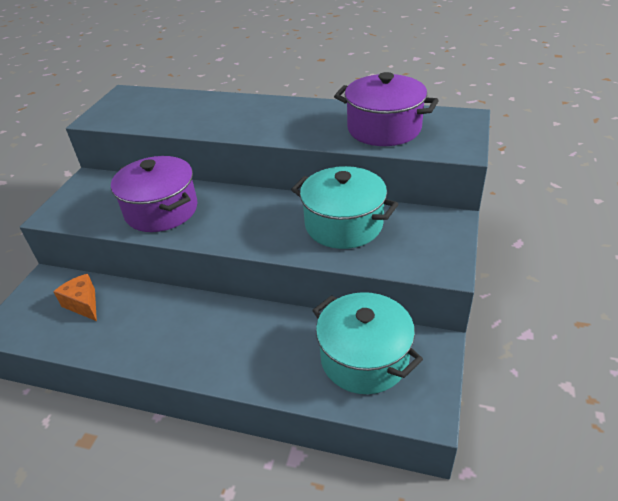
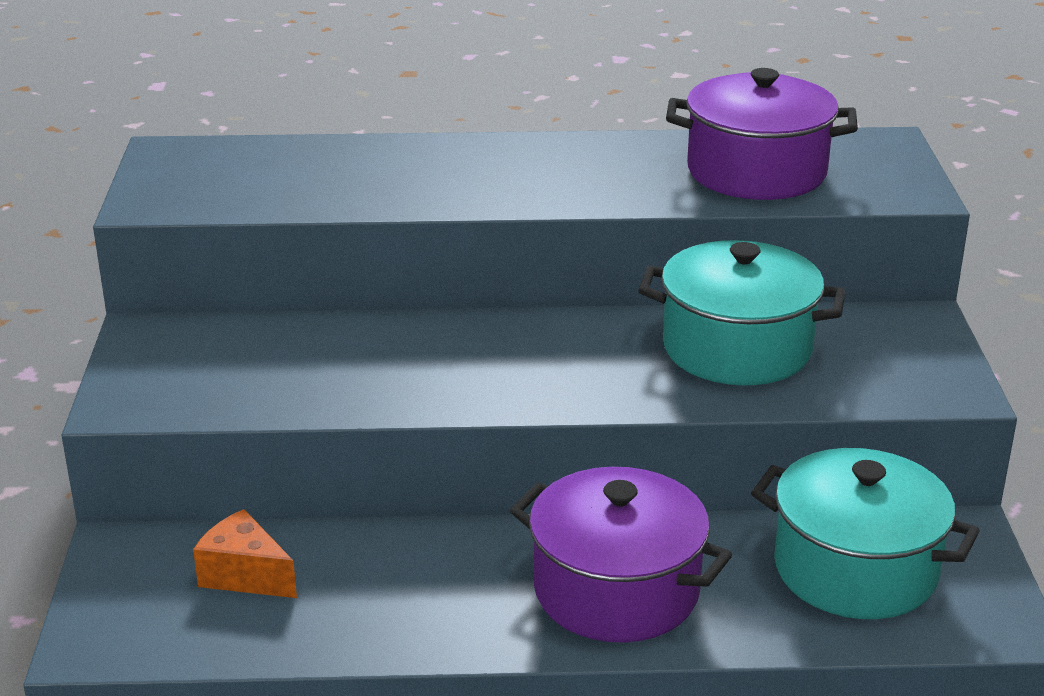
camera: 20 degrees left, 10 degrees down
purple pot [111,156,198,232] -> purple pot moved to [510,467,732,643]

